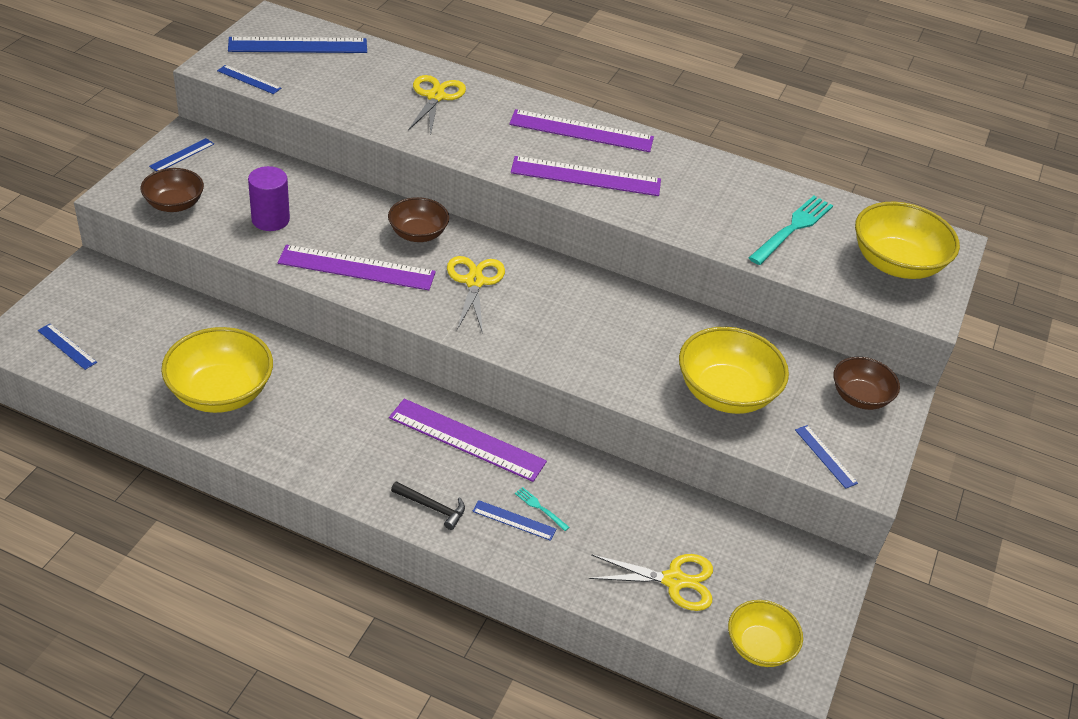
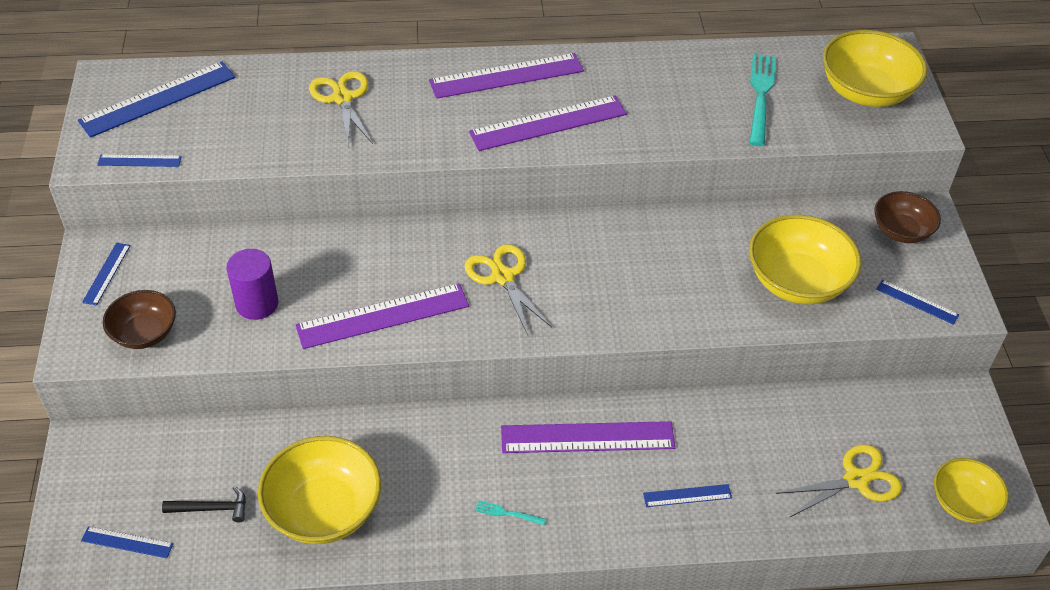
camera: 25 degrees left, 5 degrees up
brown bowl [388,197,449,242] -> none
black hammer [391,481,465,530] -> black hammer moved to [162,486,246,523]
turquoise fork [515,487,570,531] -> turquoise fork moved to [475,500,546,525]

